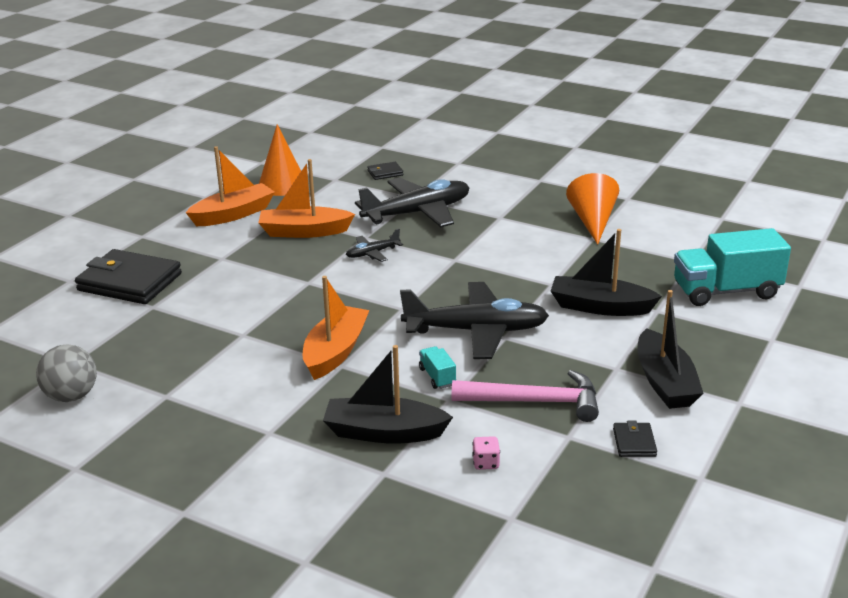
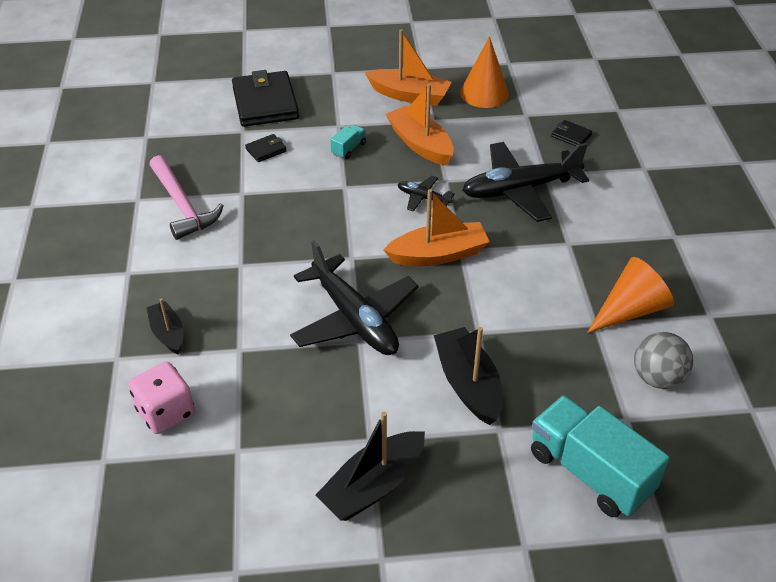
camera: 55 degrees right, 15 degrees up
grey ball [36,344,97,402] -> grey ball moved to [634,332,693,389]
orange boat [303,276,369,380] -> orange boat moved to [383,189,490,266]
black boat [323,345,453,444] -> black boat [146,298,183,354], size x0.61
black plane [355,177,470,227] -> black plane turned 135 degrees clockwise [462,142,589,222]
turquoise truck [419,346,456,389] -> turquoise truck moved to [330,125,366,159]
pink hammer [452,370,599,422] -> pink hammer moved to [150,155,224,240]
pink dice [472,436,500,470] -> pink dice [129,362,195,434], size x2.04
black wallet [613,420,657,457] -> black wallet moved to [245,134,287,162]

